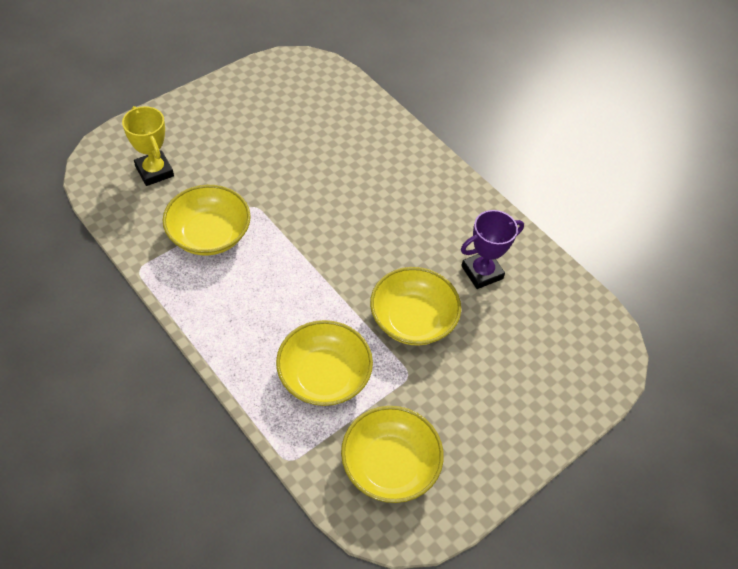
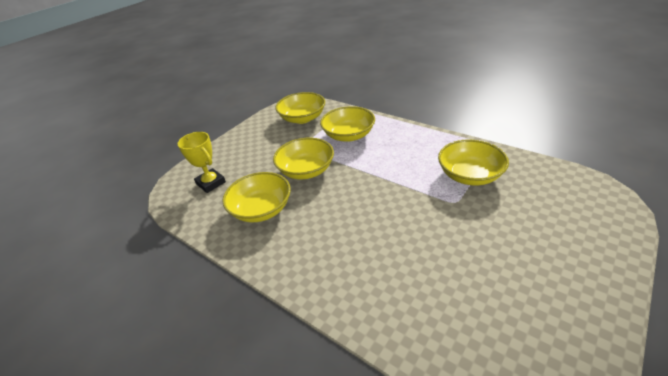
camera: 175 degrees right, 15 degrees down
yellow trophy [122,106,174,186] -> yellow trophy moved to [178,132,226,193]
purple trophy [461,210,524,289] -> yellow bowl [222,172,291,222]

